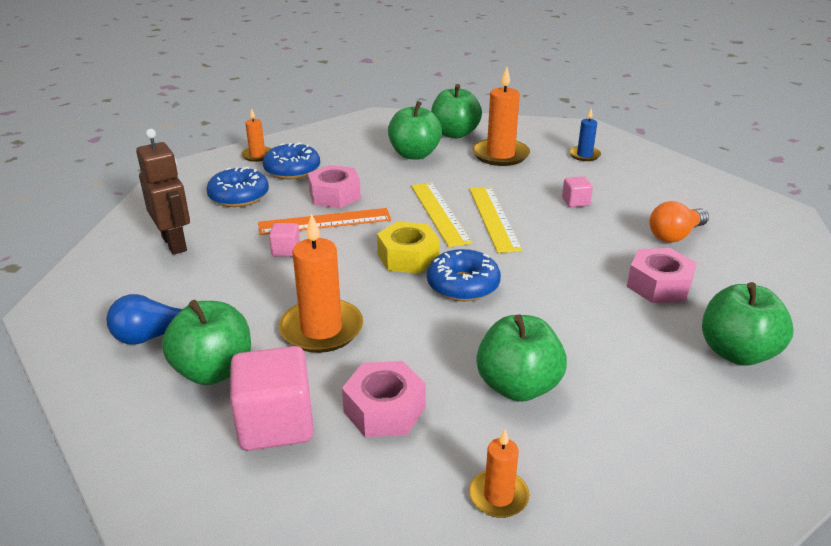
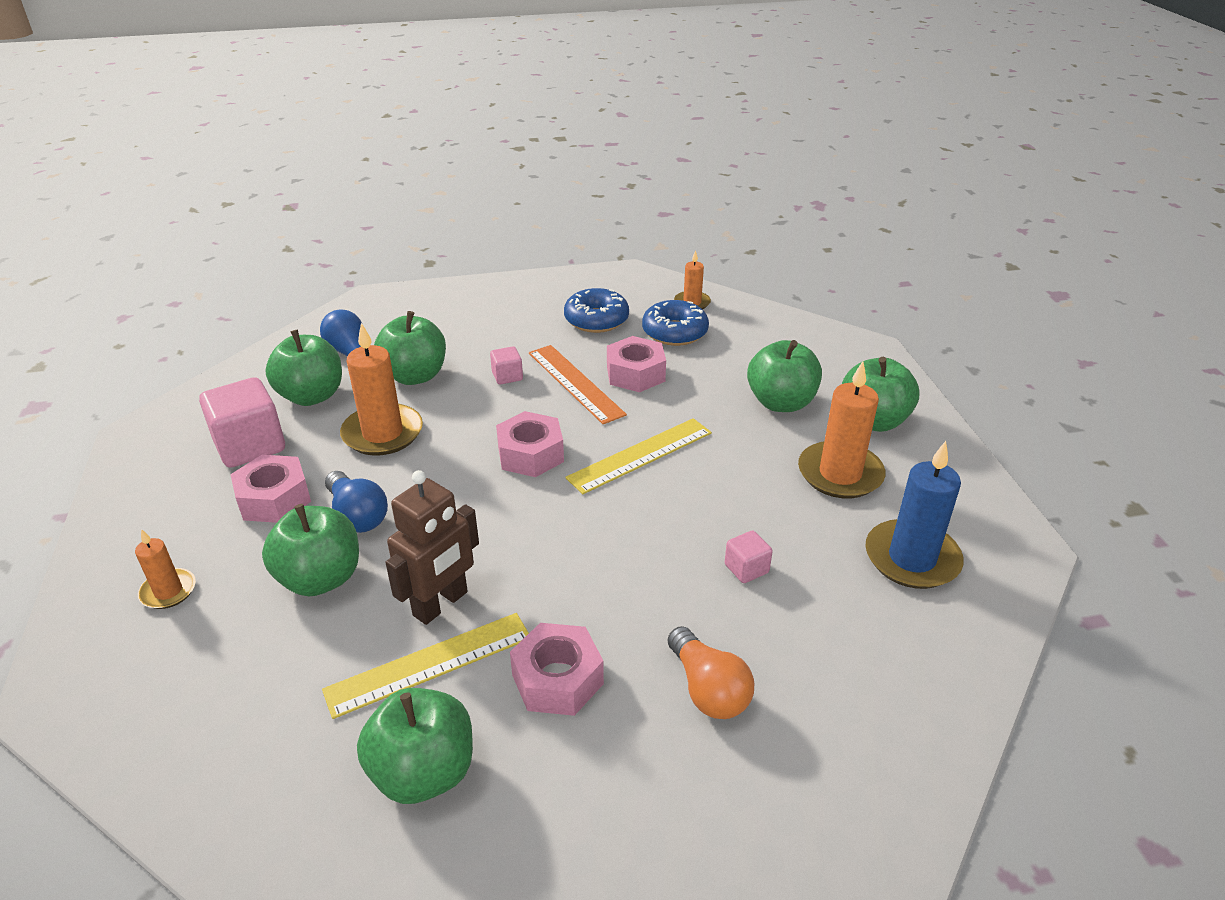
camera: 70 degrees right, 5 degrees up
brown robot [136,129,190,255] -> brown robot moved to [386,470,479,625]
yellow nut [377,221,440,274] -> pink nut [496,411,564,477]
blue donut [427,249,501,301] -> none
yellow ruler [469,187,522,253] -> yellow ruler moved to [322,613,529,719]
blue candle [569,108,601,161] -> blue candle [865,441,964,589], size x1.82
orange light bulb [649,201,709,243] -> orange light bulb turned 150 degrees counterclockwise [668,626,754,719]
none -> blue light bulb [325,471,388,533]
none -> green apple [374,311,446,385]

